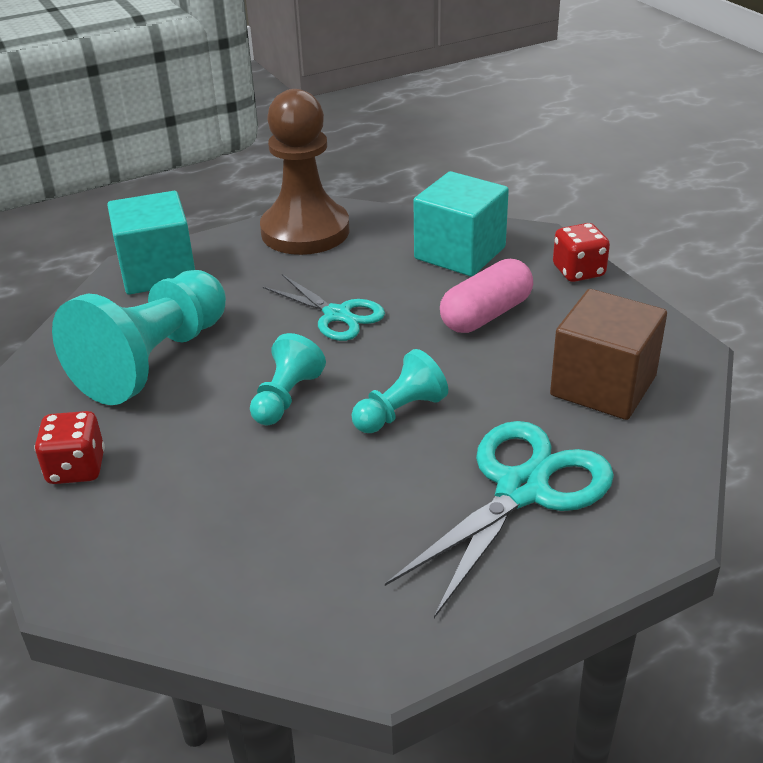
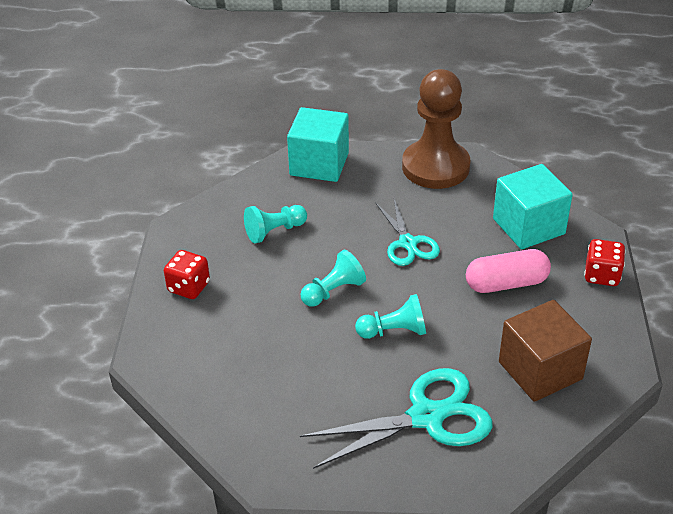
camera: 30 degrees right, 5 degrees up
turquoise pawn [52,270,226,405] -> turquoise pawn [244,205,307,243], size x0.51

